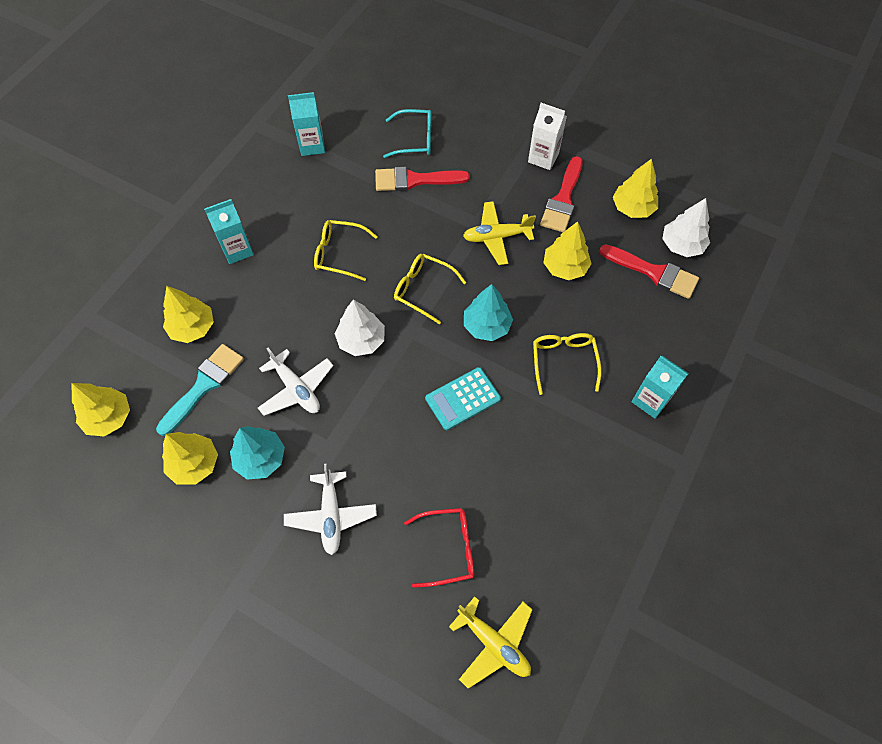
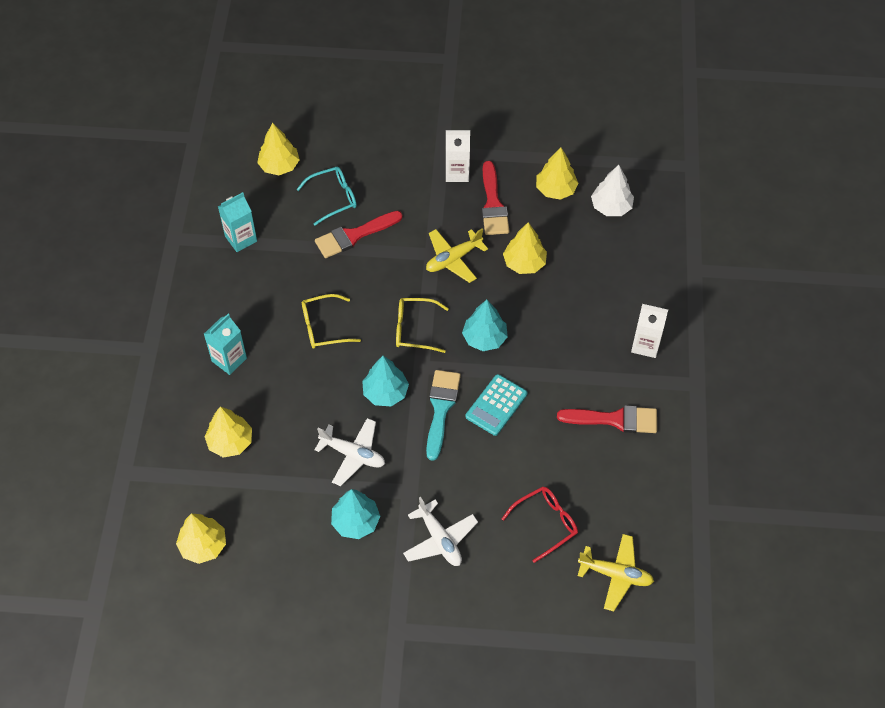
camera: 25 degrees left, 5 degrees down
turquoise brush [156,344,244,436] -> turquoise brush moved to [426,370,461,461]
yellow tree [162,432,218,485] -> yellow tree moved to [257,123,300,175]
white tree [335,300,385,356] -> turquoise tree [362,356,409,406]
yellow glasses [533,333,601,395] -> none
red brush [599,244,699,299] -> red brush moved to [557,405,657,433]
turquoise carton [631,356,689,419] -> white carton [631,304,668,358]

